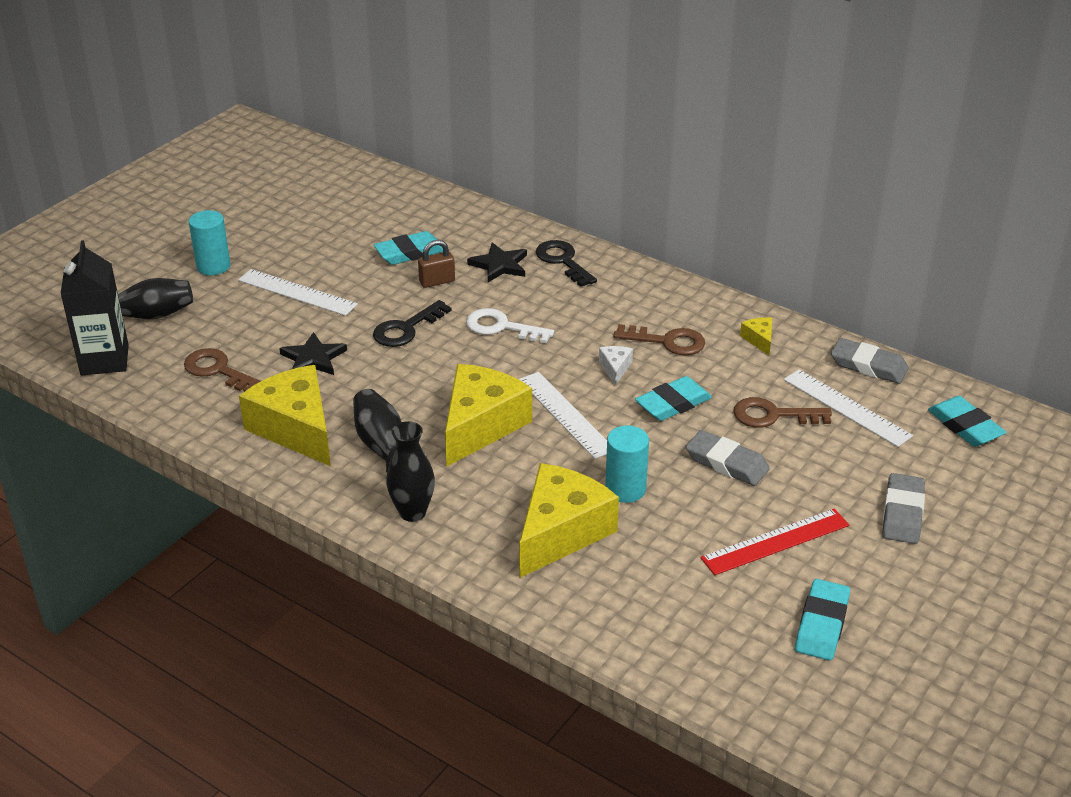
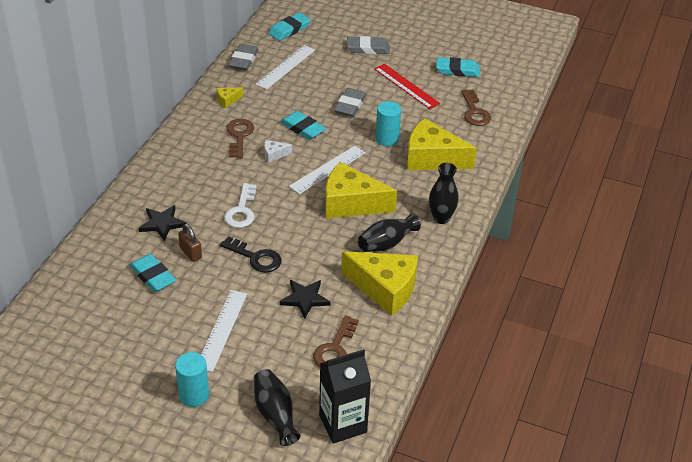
camera: 105 degrees left, 5 degrees up
yellow cheese [239,365,331,466] -> yellow cheese turned 105 degrees counterclockwise [341,251,418,316]
black key [536,240,597,287] -> none
brown key [734,397,832,428] -> brown key moved to [461,89,491,126]

